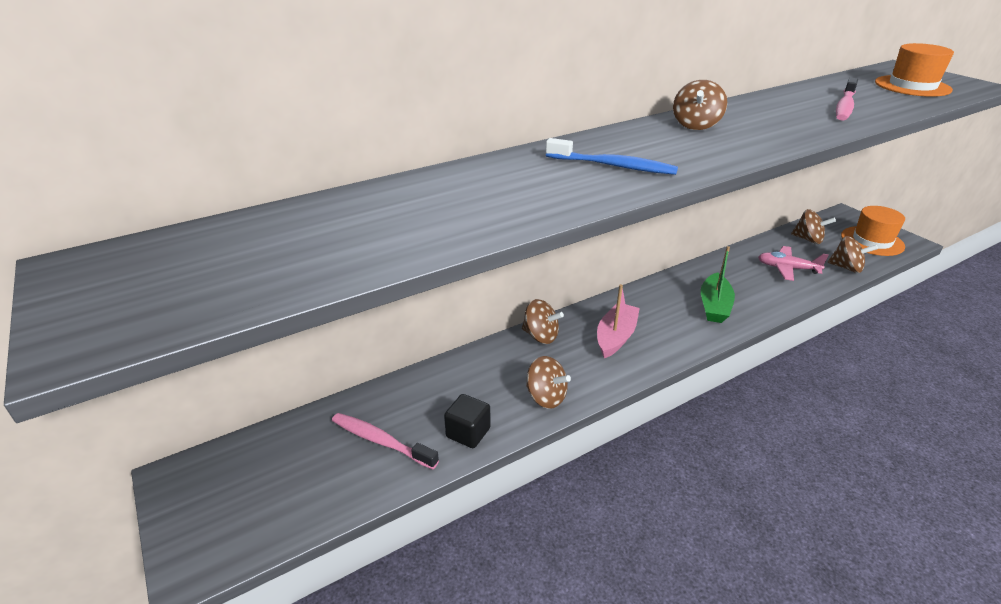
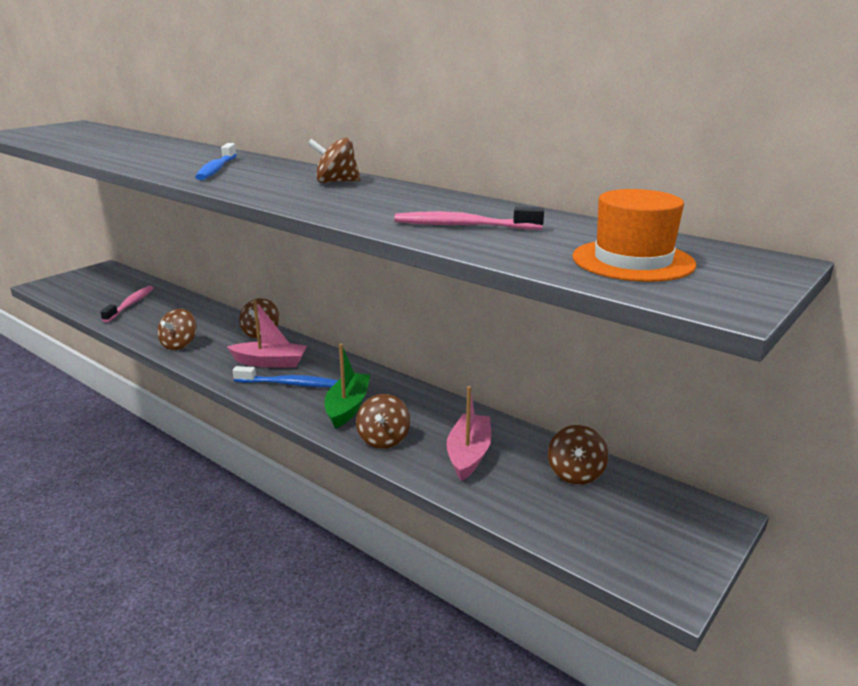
camera: 70 degrees right, 10 degrees down
black cube [444,394,491,448] -> none
green boat [701,246,735,323] -> green boat turned 105 degrees clockwise [325,344,370,429]
pink plane [758,246,829,281] -> pink boat [447,386,491,481]
brown spinning top [828,236,878,273] -> brown spinning top moved to [356,394,410,449]
orange hat [841,206,905,256] -> none
none -> blue toothbrush [233,366,338,387]

